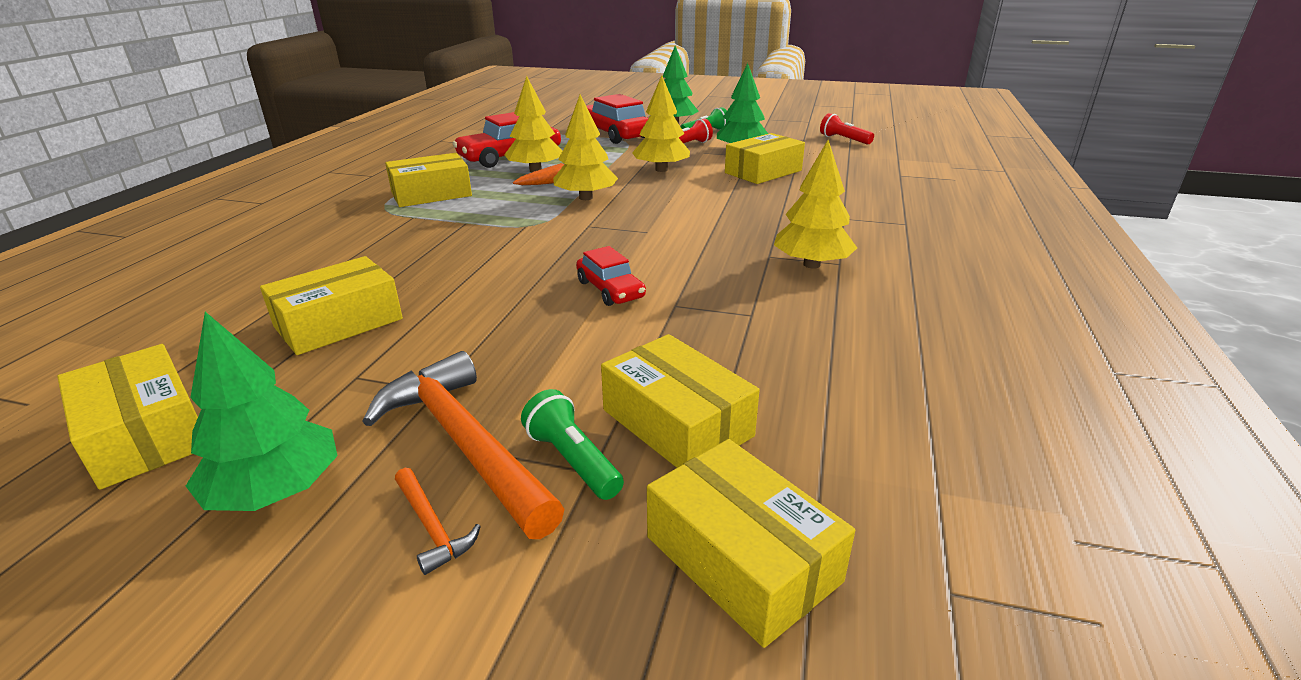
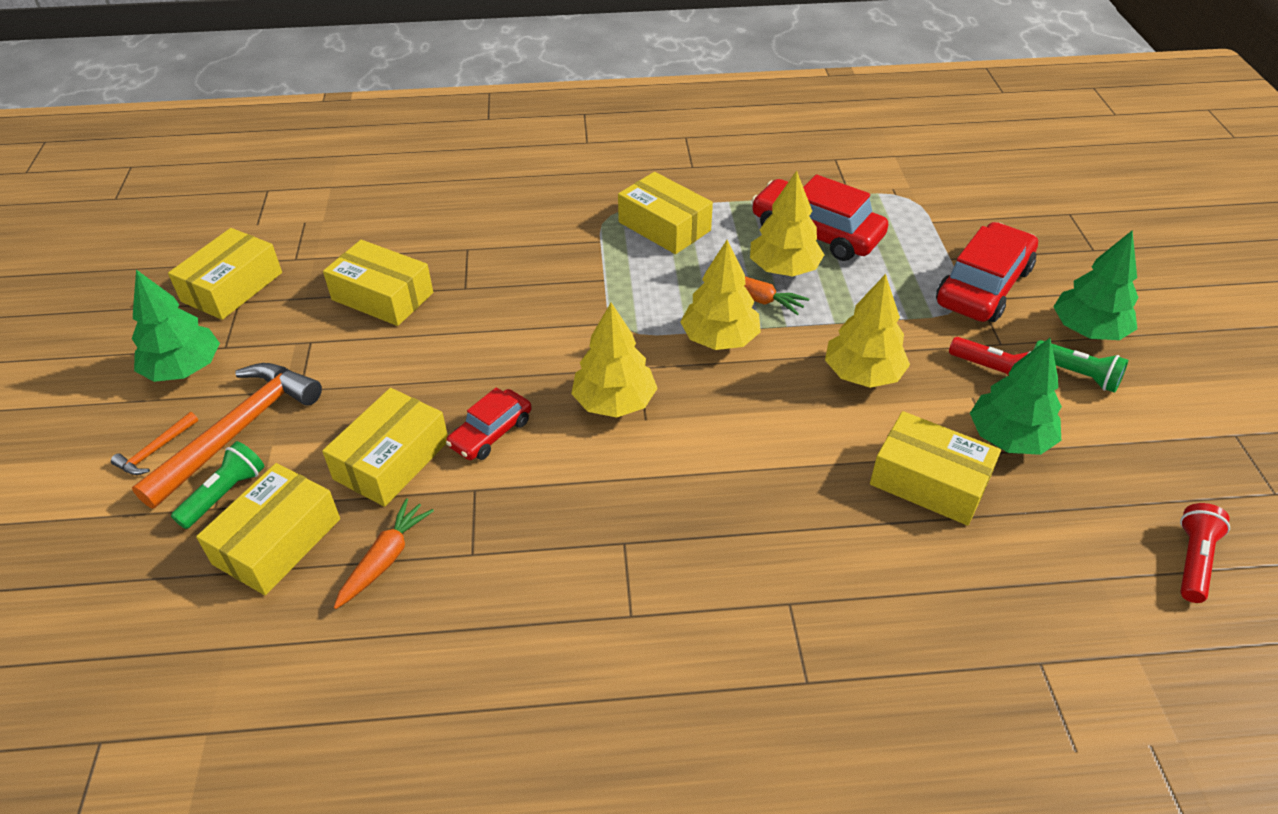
camera: 70 degrees right, 15 degrees up
yellow box [647,439,855,648] -> yellow box moved to [322,388,448,507]
yellow tree [774,140,857,269] -> yellow tree moved to [571,303,658,418]
none -> orange carrot [334,498,434,609]

